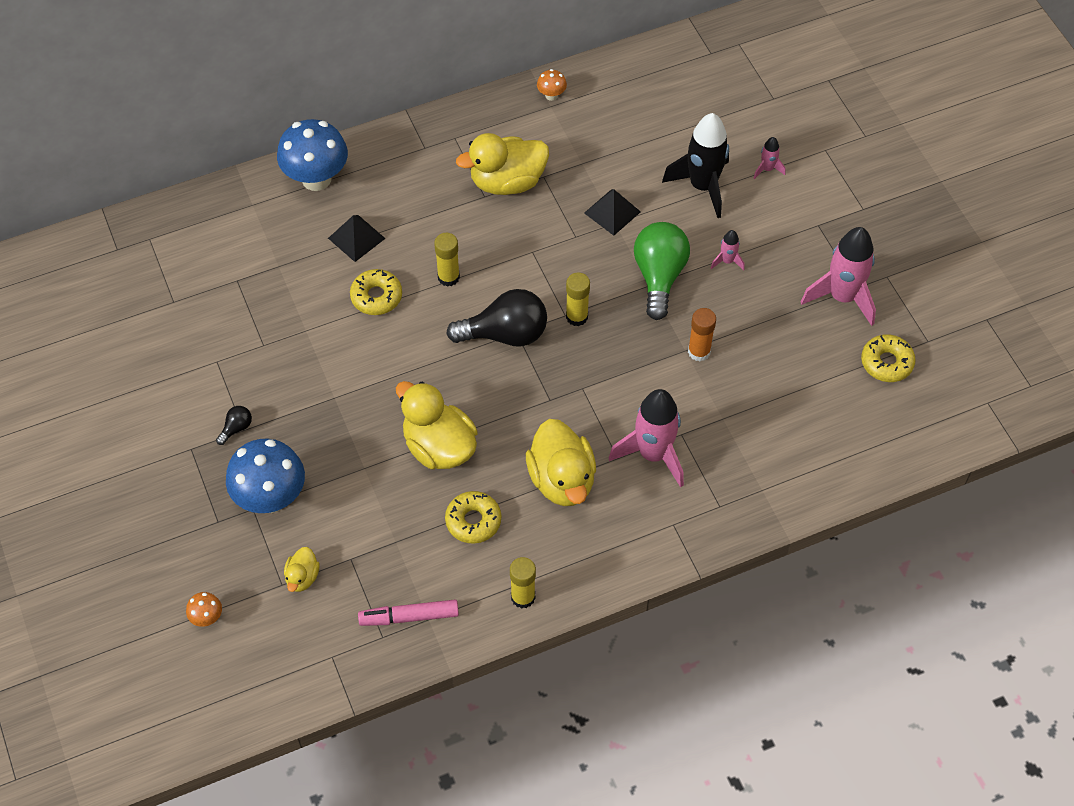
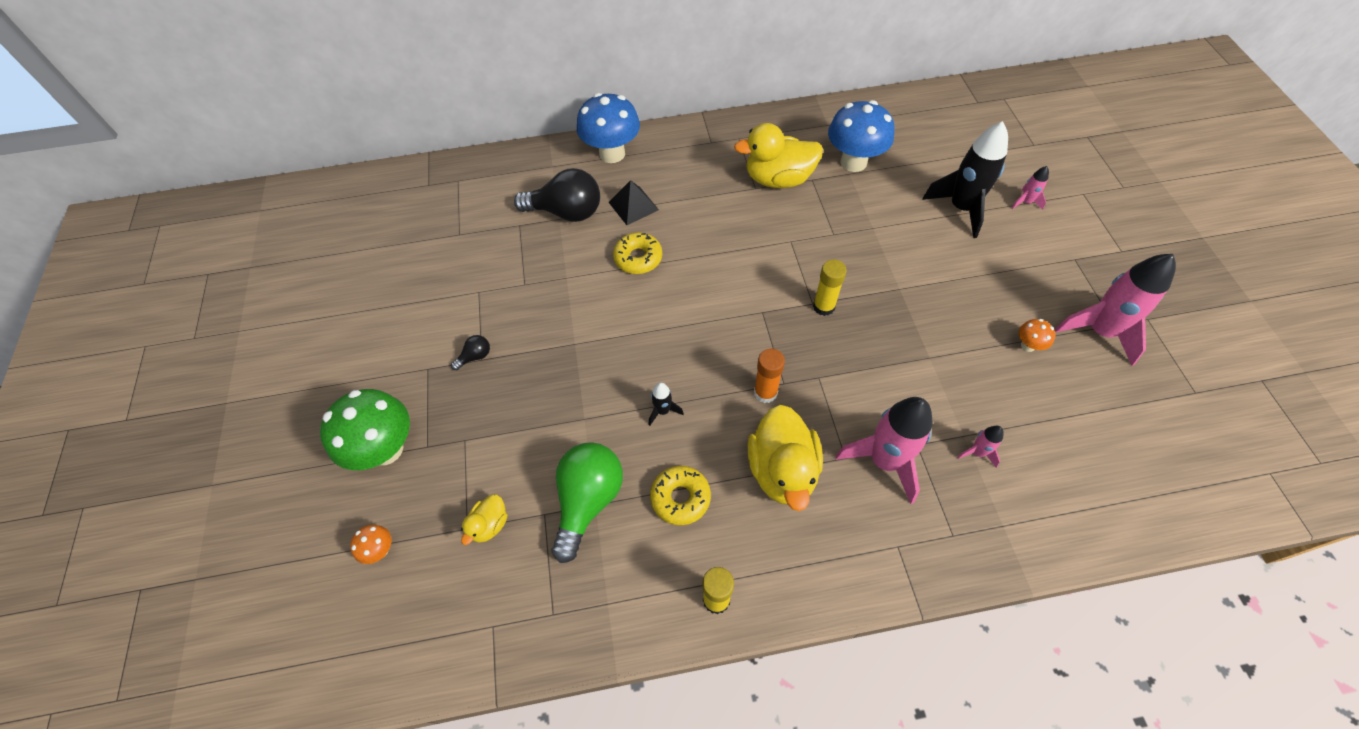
camera: 15 degrees right, 0 degrees up
blue mushroom [226,438,305,513] -> blue mushroom moved to [828,100,894,172]
pink marker [358,600,459,626] -> none
yellow duck [396,381,478,469] -> black rocket [649,382,684,426]
yellow glue stick [434,233,460,287] -> none
black light bulb [446,289,547,346] -> black light bulb moved to [514,168,600,222]
orange mushroom [537,69,567,101] -> orange mushroom moved to [1019,319,1056,352]
black pyramid [584,189,641,236] -> none
green light bulb [634,222,690,320] -> green light bulb moved to [552,442,623,563]
orange glue stick [688,308,716,362] -> orange glue stick moved to [754,349,785,403]
pink rocket [711,230,745,270] -> pink rocket moved to [957,426,1004,468]
yellow donut [861,334,916,382] -> none
none -> green mushroom [320,389,410,470]

